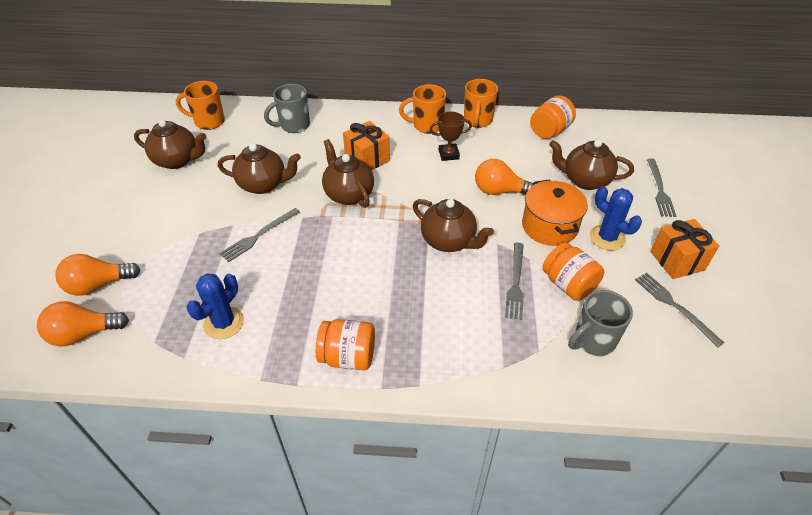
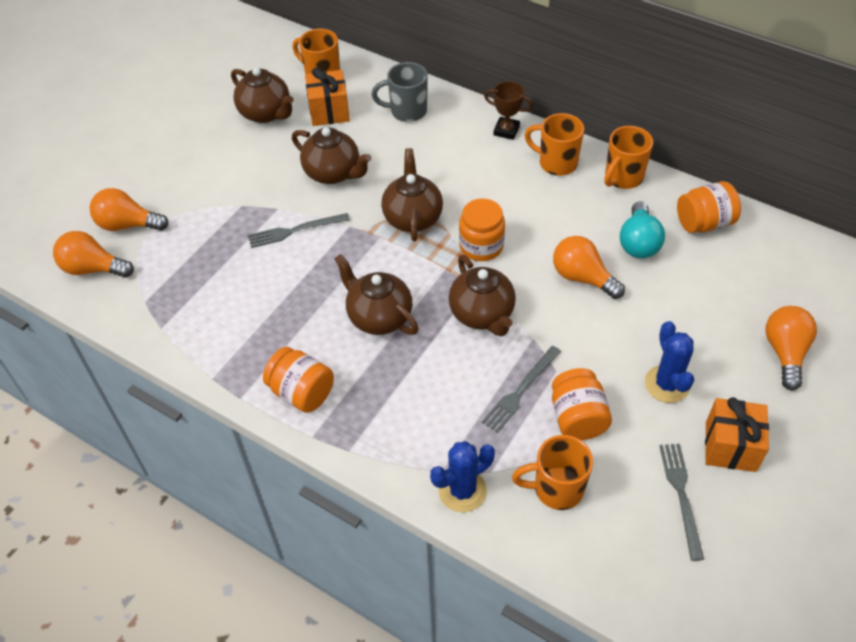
camera: 30 degrees right, 5 degrees up
blue cactus [186,273,244,339] -> blue cactus moved to [430,441,495,512]
orange gift [343,121,390,170] -> orange gift moved to [305,68,350,126]
brown trophy [429,111,472,161] -> brown trophy moved to [484,81,533,140]
orange pot [522,180,588,246] -> none
brown teapot [549,140,634,190] -> brown teapot moved to [334,254,419,335]
grey mug [568,290,633,356] -> orange mug [512,435,593,510]
grey fork [647,159,676,217] -> orange light bulb [765,306,817,390]
none -> orange jar [459,199,505,261]
none -> turquoise light bulb [620,201,665,258]

